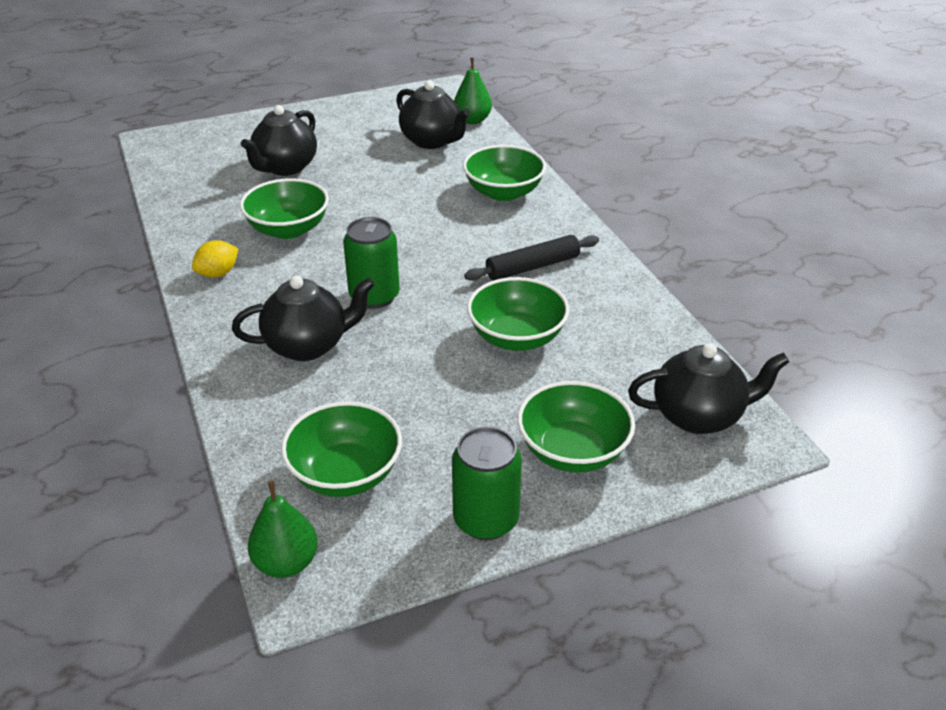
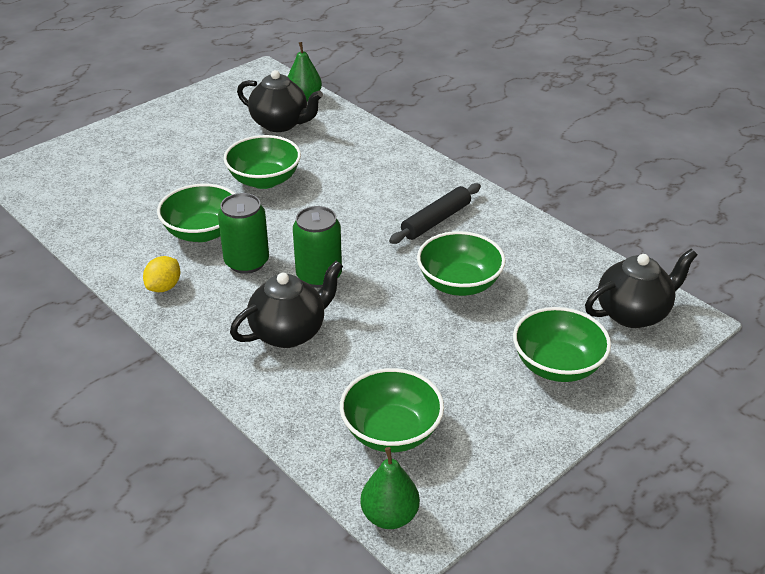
camera: 20 degrees left, 0 degrees up
black teapot [241,105,317,176] -> none
green can [452,426,522,540] -> green can moved to [218,193,269,274]
green bowl [463,145,546,201] -> green bowl moved to [224,135,301,189]

